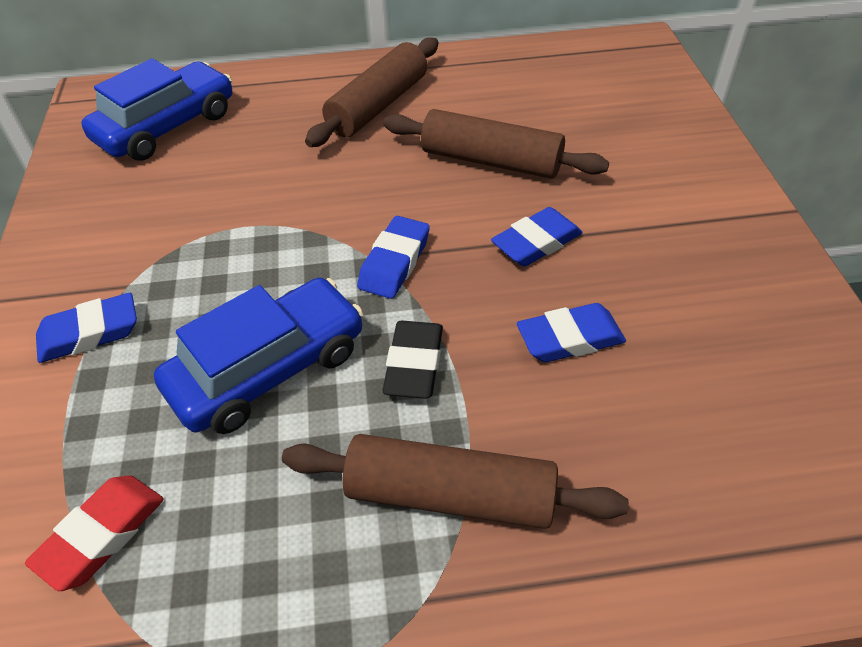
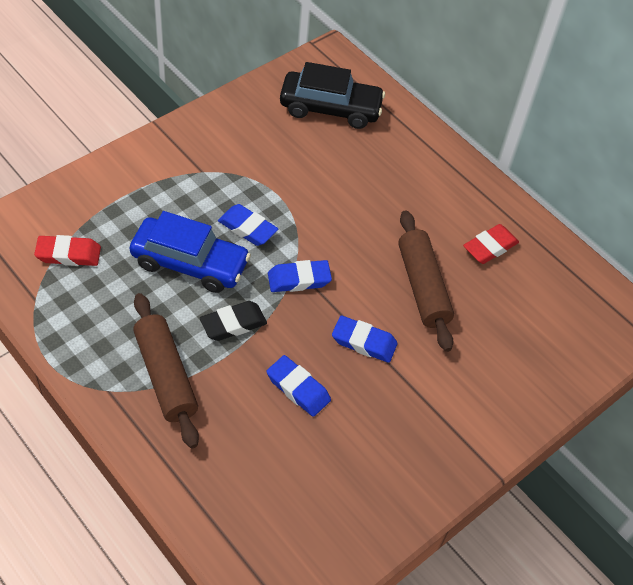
camera: 50 degrees right, 5 degrees up
blue eraser [36,293,137,363] -> blue eraser moved to [218,204,278,246]
blue car [81,58,232,161] -> black car [280,62,385,129]
brown rolling pin [305,37,439,147] -> none
none -> red eraser [463,224,519,264]

